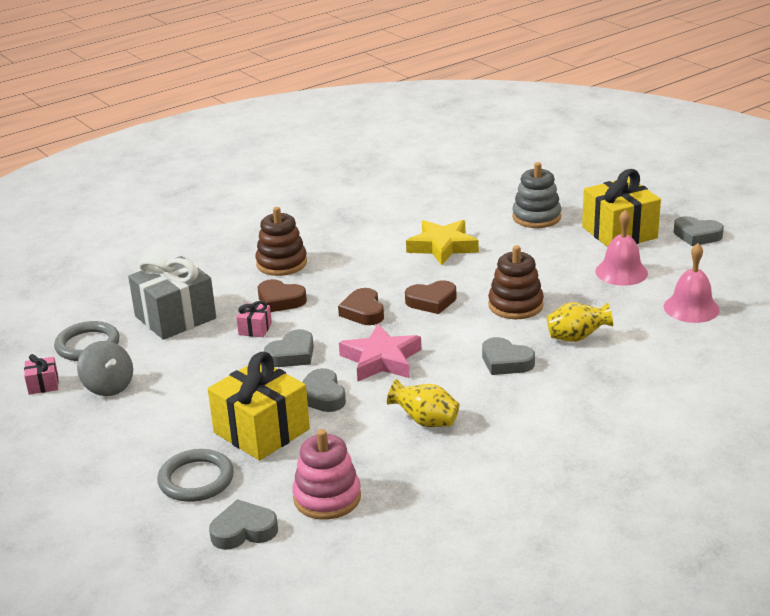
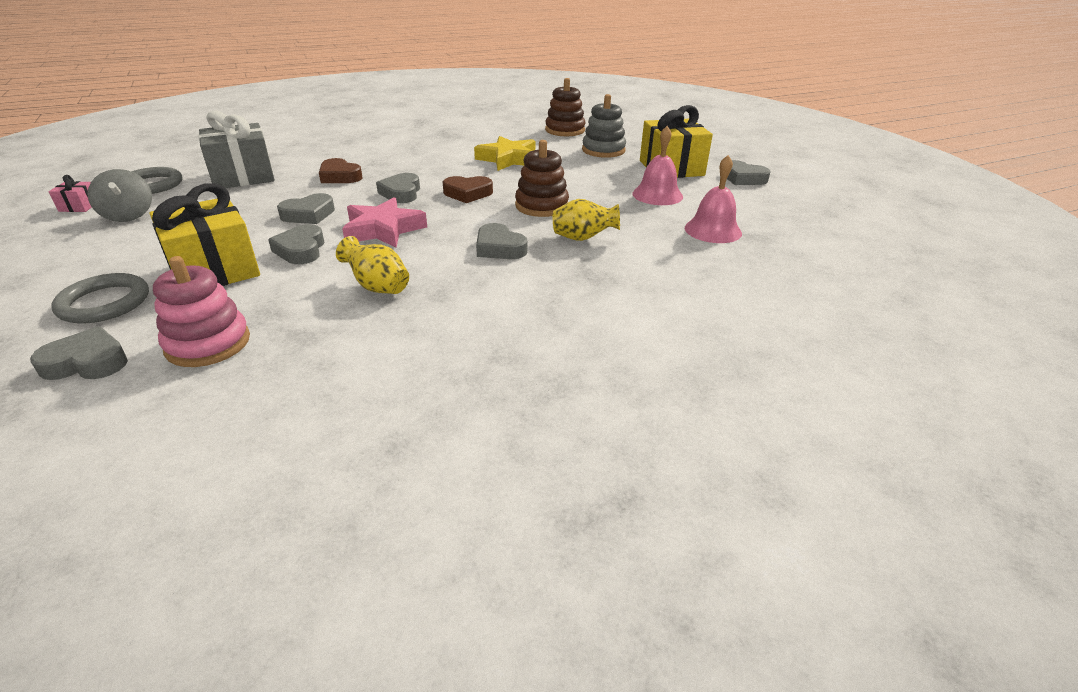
camera: 10 degrees right, 5 degrees up
pink gift [236,301,272,337] -> none
brown stacking toy [255,207,307,276] -> brown stacking toy moved to [545,78,586,136]
brown heart [338,288,384,325] -> grey heart [376,173,420,203]

